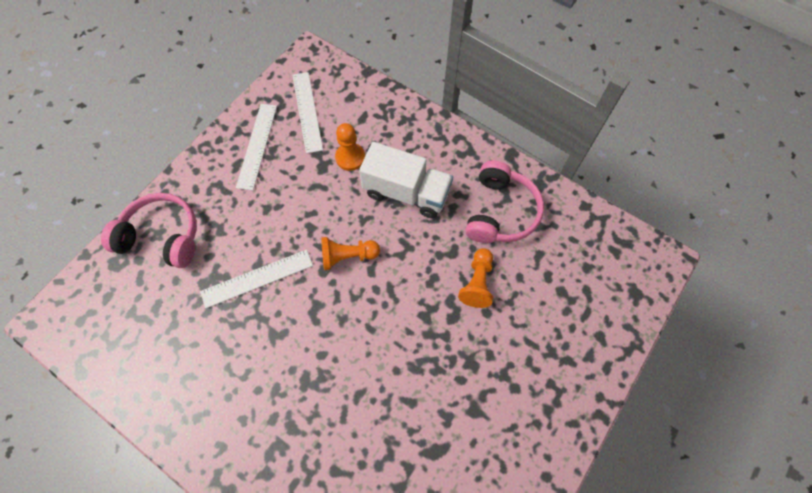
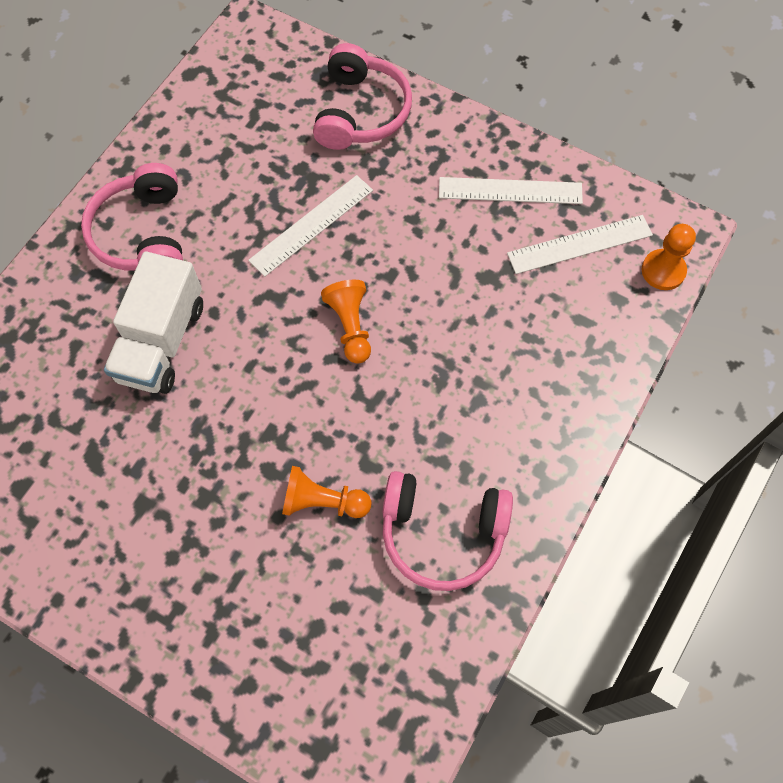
camera: 85 degrees right, 0 degrees up
white ruler [200,250,313,309] -> white ruler turned 75 degrees clockwise [248,175,373,277]
orange pawn [335,123,365,171] -> orange pawn moved to [642,224,696,290]
white truck [359,142,453,218] -> white truck moved to [104,251,203,394]
none -> pink headphones [81,163,183,270]

